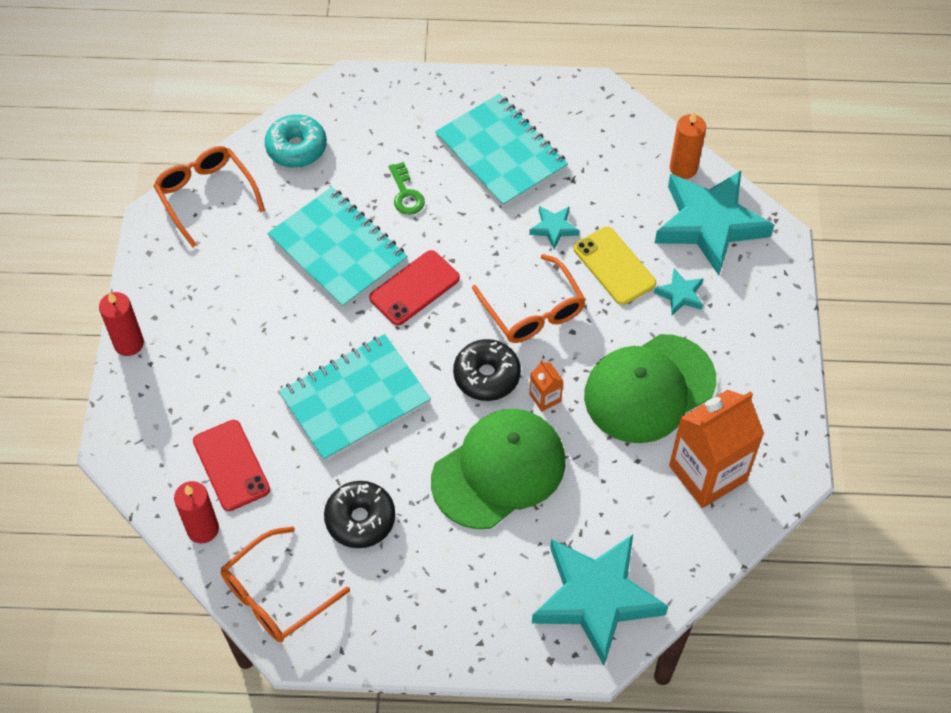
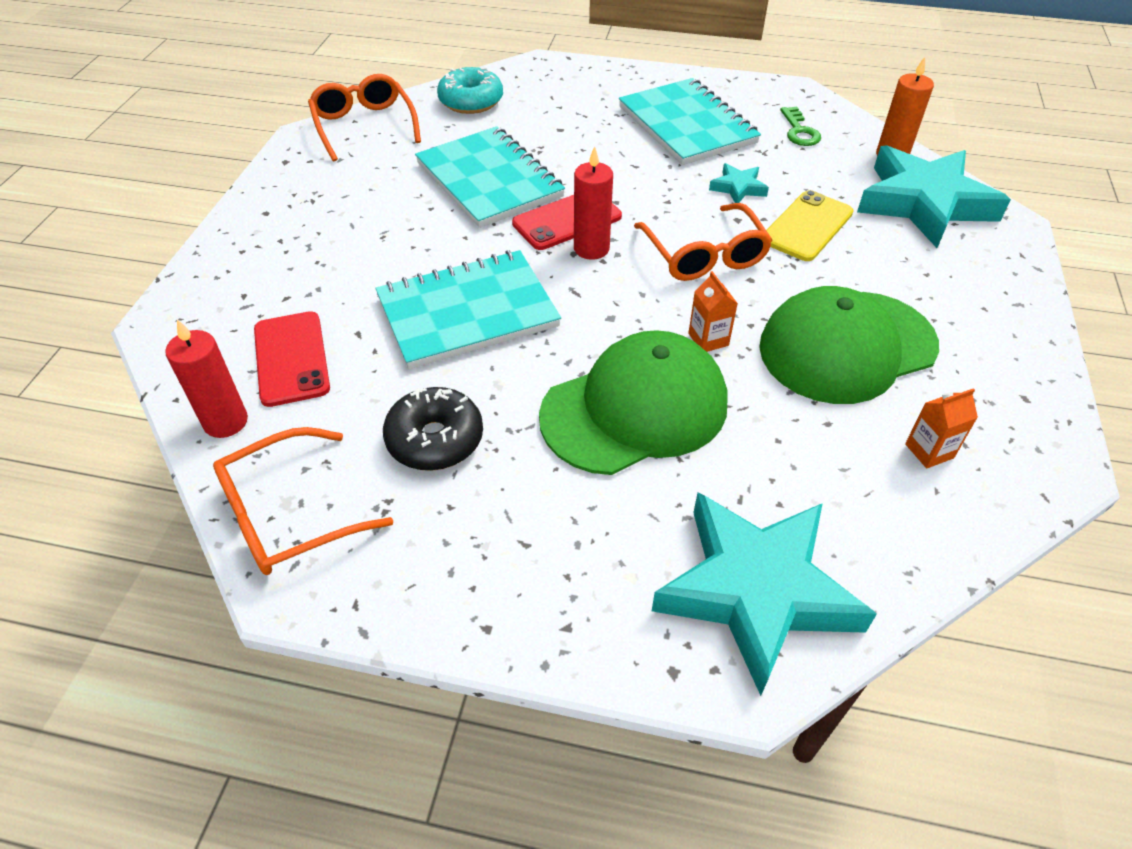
camera: 10 degrees right, 10 degrees down
red candle [99,292,144,356] -> red candle moved to [574,146,613,260]
green key [389,162,425,215] -> green key moved to [780,107,821,146]
black donut [453,339,521,401] -> none
yellow phone [574,226,656,305] -> yellow phone turned 60 degrees clockwise [766,190,854,261]
turquoise star [654,269,704,315] -> none
orange carton [669,390,764,508] -> orange carton [905,388,978,468], size x0.43

